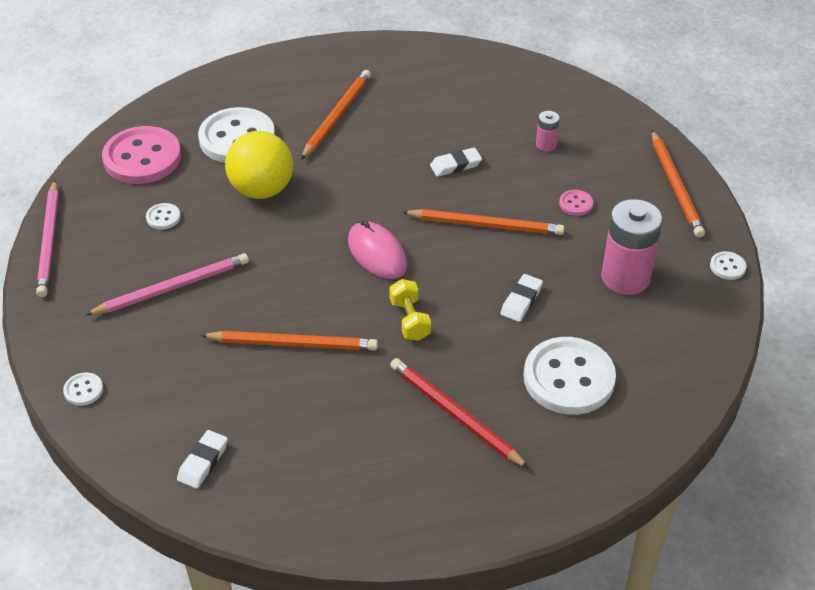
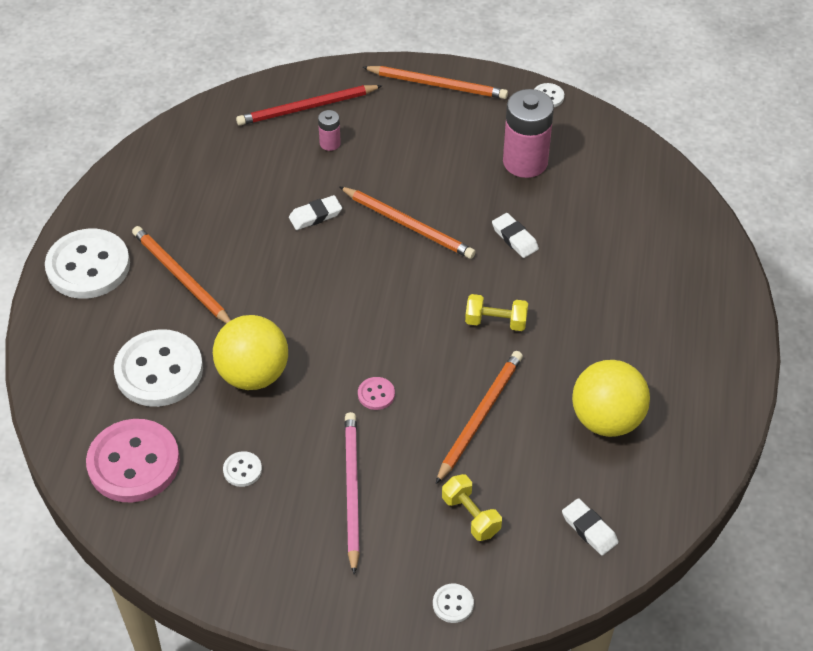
camera: 65 degrees left, 5 degrees up
pink pencil [36,180,59,297] -> none
pink mouse [348,220,407,279] -> none
red pencil [390,358,529,469] -> red pencil moved to [236,85,382,126]
orange pencil [402,209,564,235] -> orange pencil turned 90 degrees clockwise [339,186,476,259]
white eraser [430,148,482,177] -> white eraser turned 60 degrees clockwise [289,195,342,230]
white button [524,337,616,415] -> white button moved to [45,229,130,299]
pink button [559,190,593,216] -> pink button moved to [358,377,395,410]
none -> yellow dumbbell [442,474,502,541]
none -> yellow ball [572,360,650,437]

